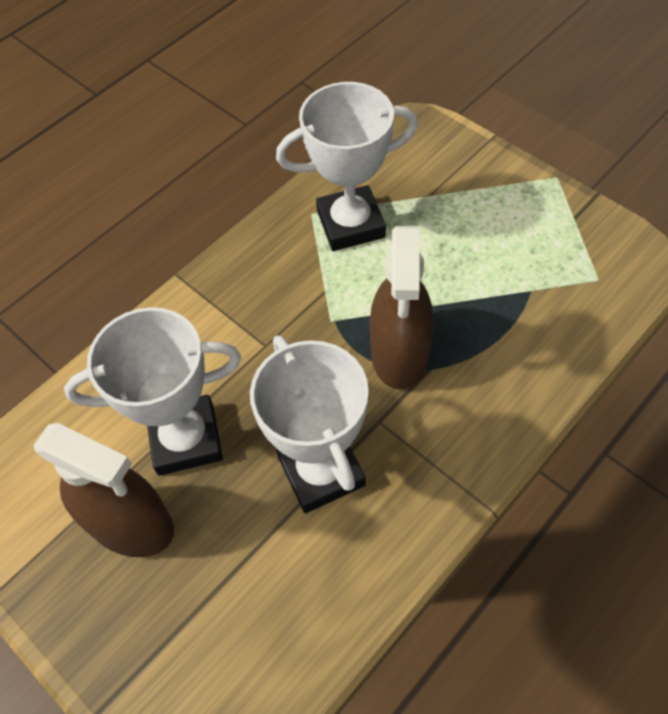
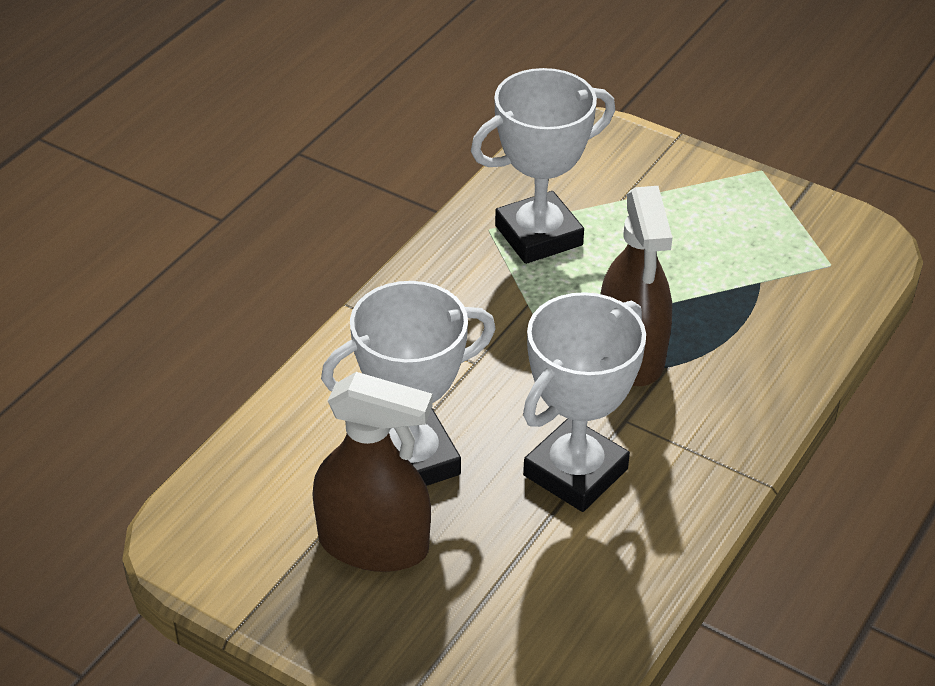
camera: 15 degrees left, 15 degrees down
white trophy [250,335,369,513] -> white trophy turned 75 degrees clockwise [523,292,646,512]

